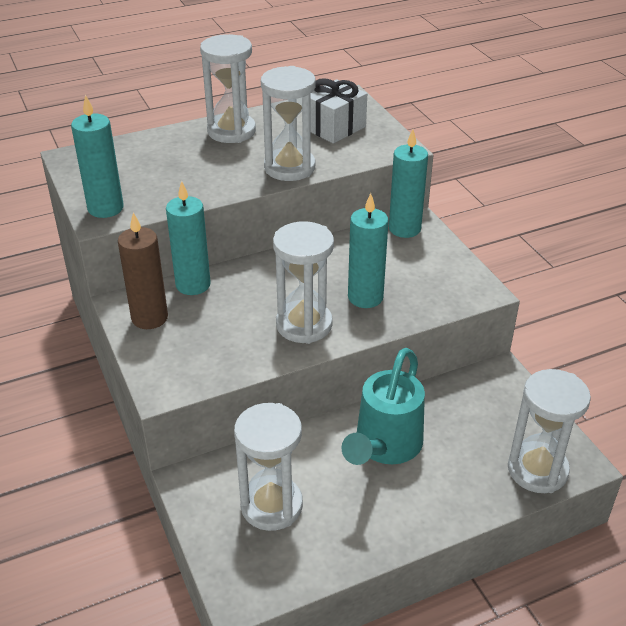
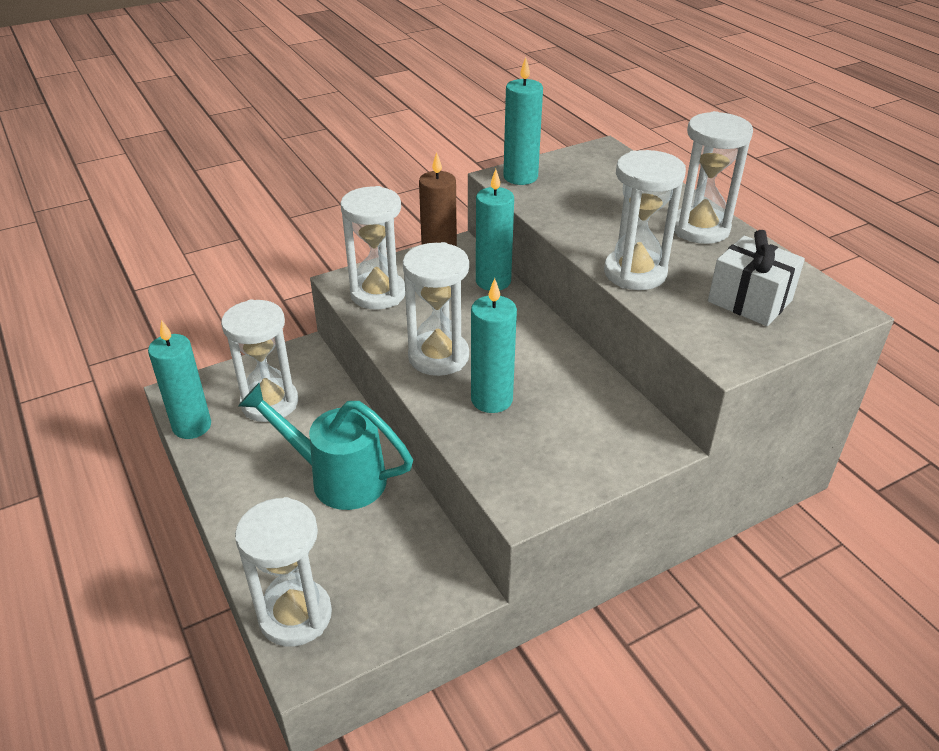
camera: 85 degrees right, 0 degrees up
turquoise candle [389,129,428,238] -> turquoise candle moved to [148,320,211,439]
none -> white hourglass [340,186,405,310]

